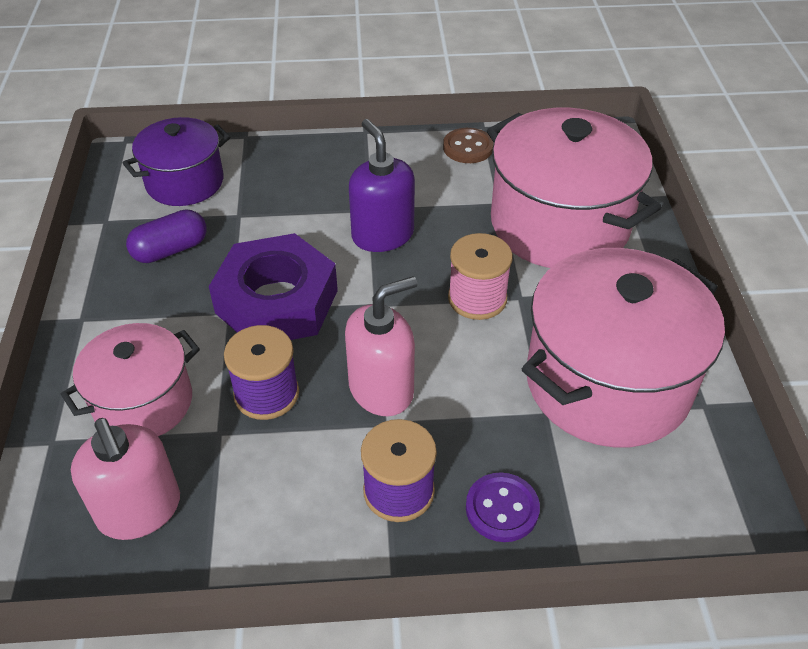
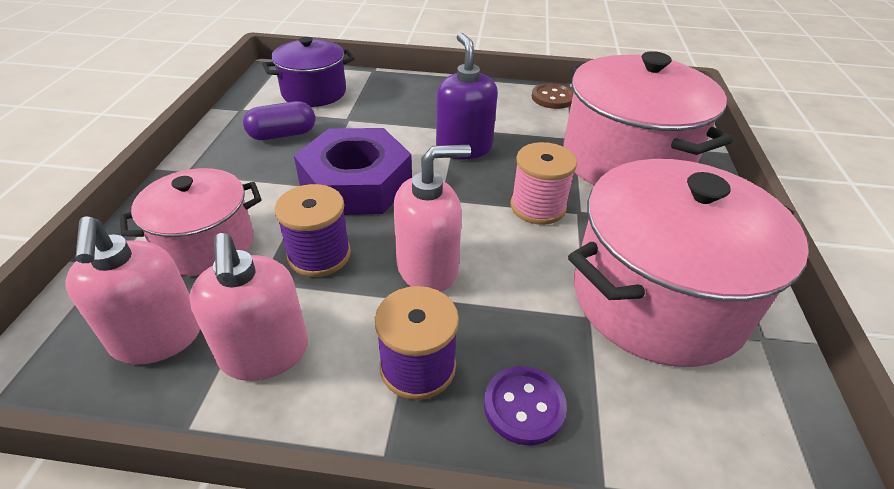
camera: 10 degrees right, 5 degrees down
none -> pink soap dispenser [189,233,308,381]

